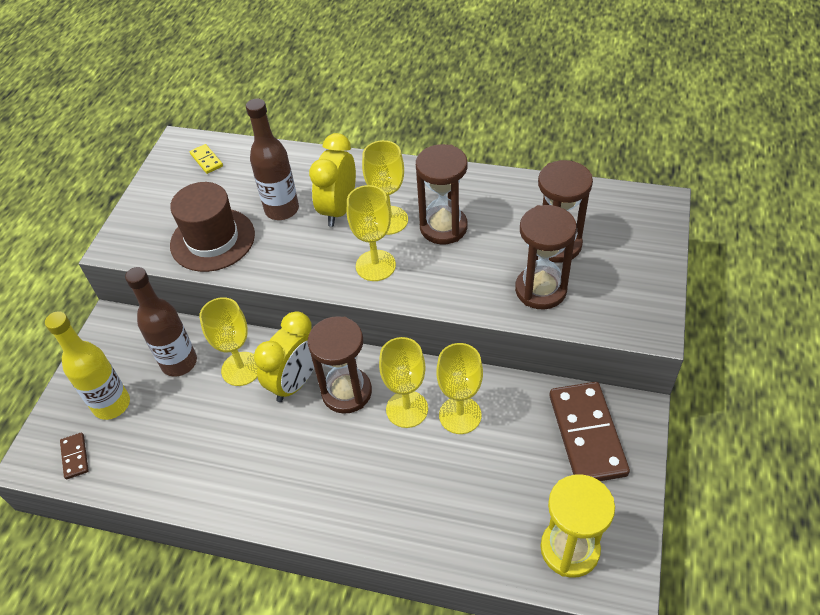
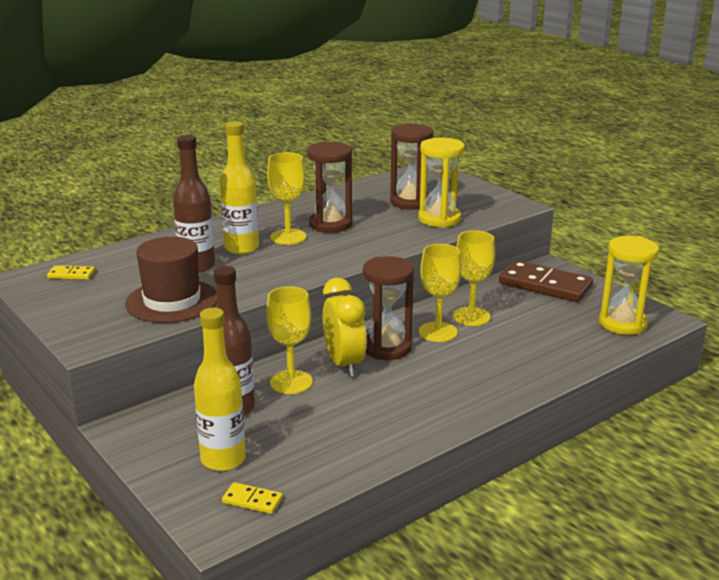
camera: 55 degrees left, 25 degrees down
brown domino [60,432,89,479] -> yellow domino [222,482,283,514]
yellow clock [309,133,356,227] -> yellow bottle [220,121,259,254]
yellow goblet [347,185,396,281] -> none
brown hourglass [515,205,577,310] -> yellow hourglass [418,138,465,228]

